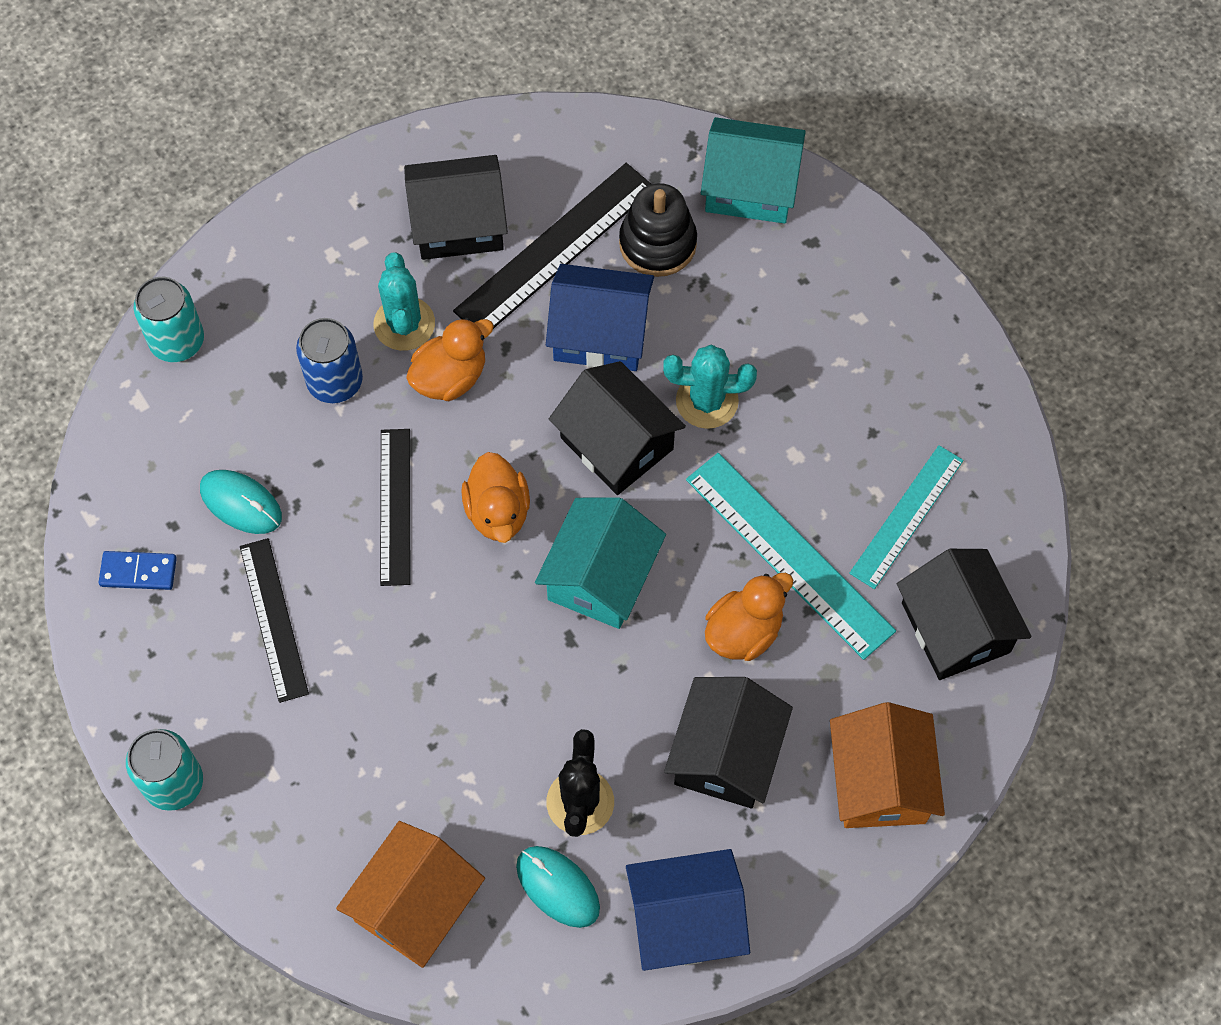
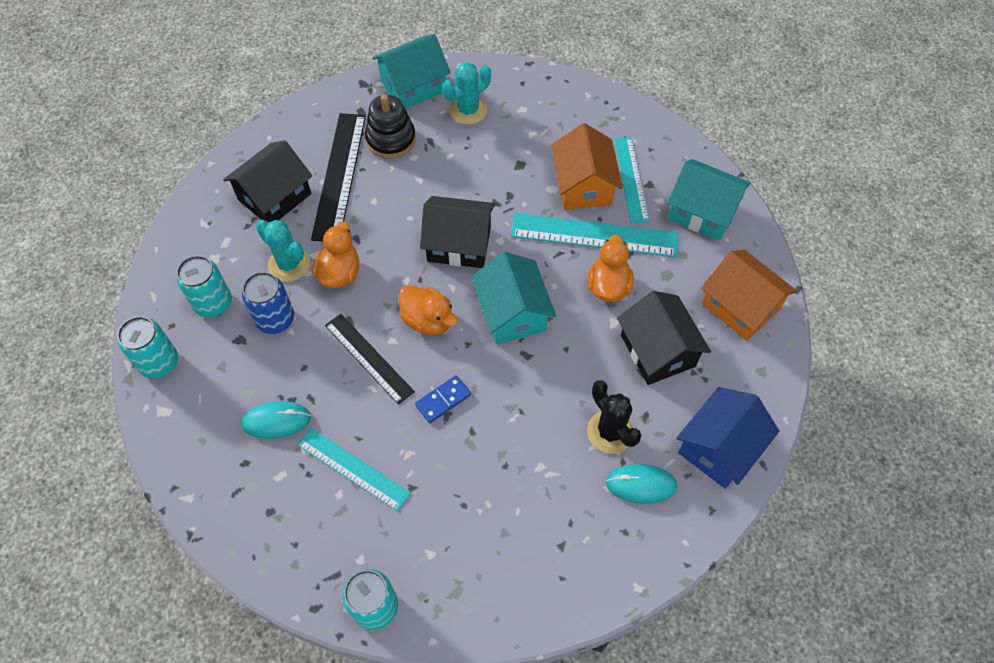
camera: 40 degrees left, 5 degrees down
blue domino [98,551,177,590] -> blue domino moved to [415,375,471,423]
black ruler [240,538,309,703] -> turquoise ruler [297,428,411,511]
orange house [336,821,485,968] -> orange house moved to [551,123,623,210]
blue house [546,264,654,371] -> none
turquoise cactus [663,344,757,429] -> turquoise cactus moved to [442,62,491,125]
black house [897,549,1031,680] -> turquoise house [667,159,751,240]
none -> turquoise can [177,255,232,318]

